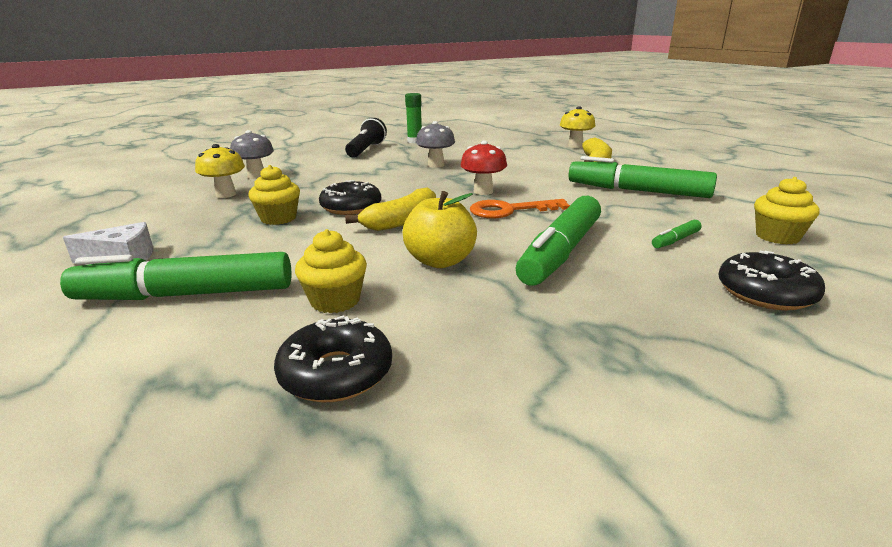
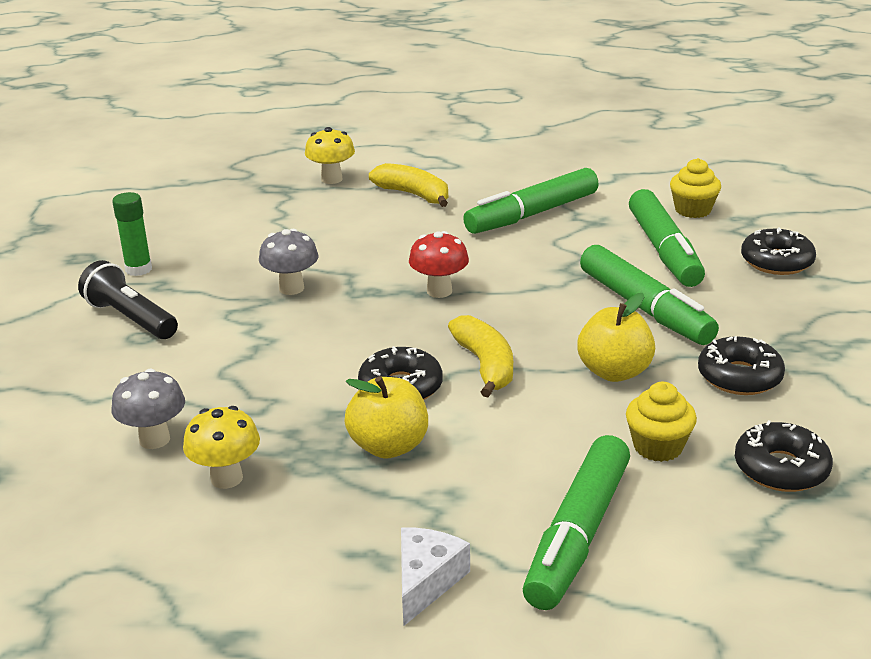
camera: 60 degrees left, 5 degrees up
yellow cupcake [248,165,300,225] -> yellow apple [344,376,428,459]
orange key [470,199,570,219] -> none
green marker [652,220,702,248] -> green marker [629,189,705,287], size x2.39
none -> black donut [698,336,785,395]

